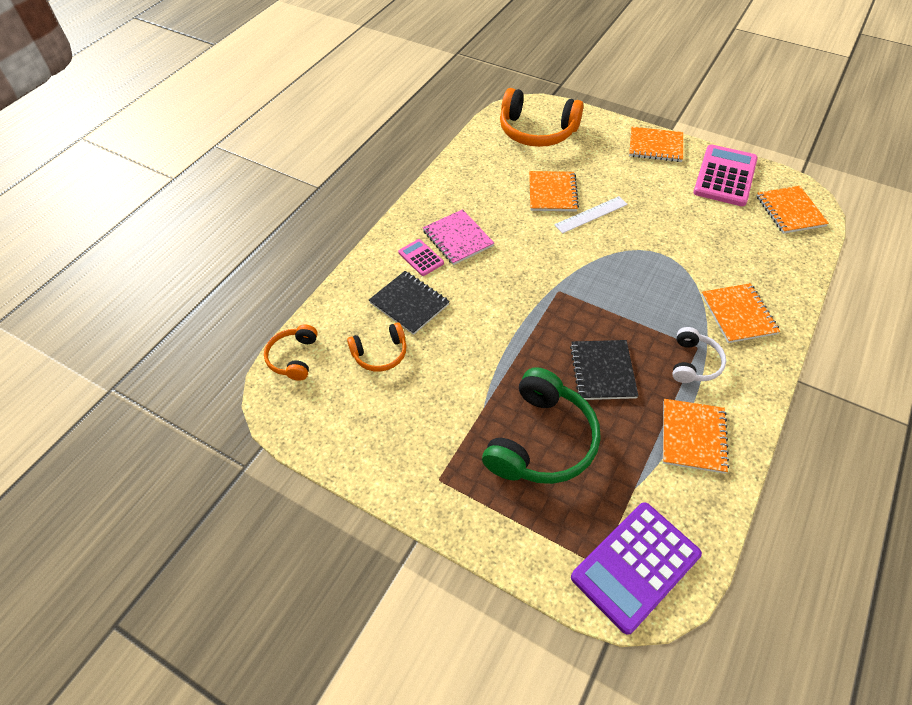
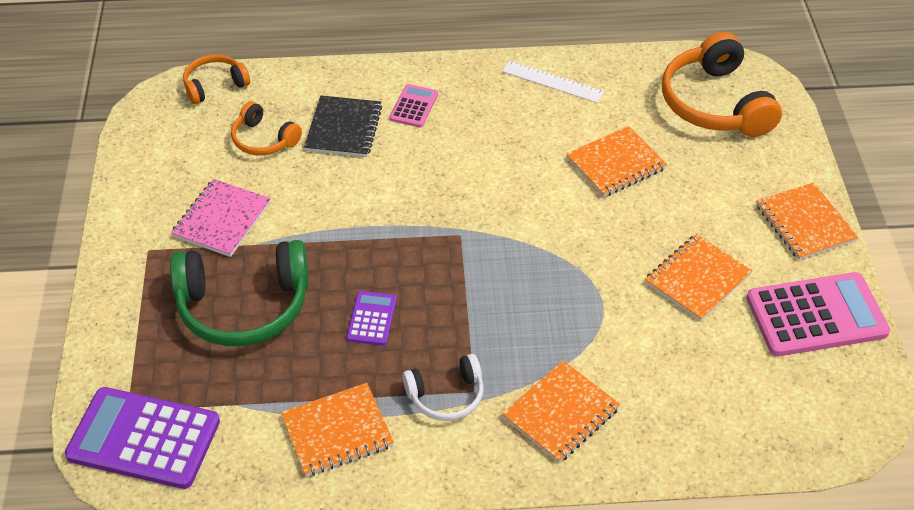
camera: 55 degrees right, 5 degrees down
pink notebook [423,209,494,265] -> pink notebook moved to [171,179,271,257]
white ruler [554,196,628,234] -> white ruler moved to [502,61,604,103]
black notebook [570,340,638,400] -> purple calculator [347,291,397,346]
orange notebook [757,186,829,234] -> orange notebook moved to [645,234,752,321]

